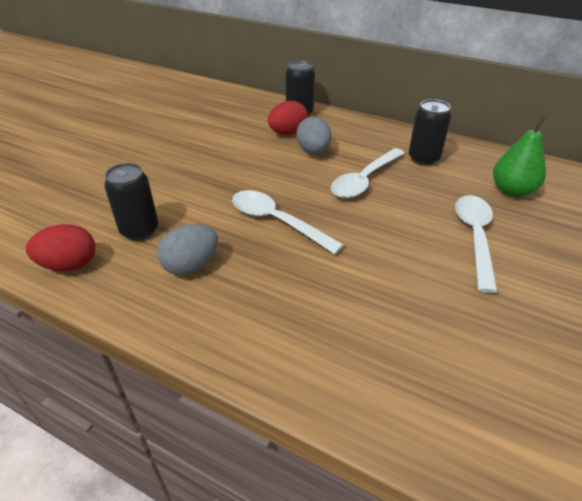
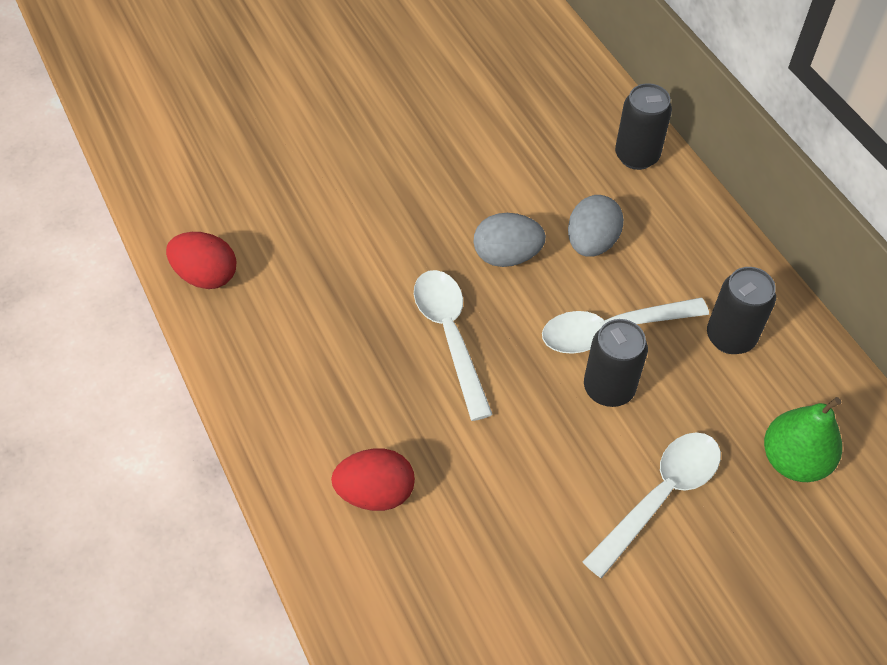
camera: 35 degrees right, 15 degrees up
black can [104,163,158,241] -> black can moved to [584,319,648,407]
grey egg [157,224,218,275] -> grey egg moved to [473,213,546,267]
red egg [268,101,308,135] -> red egg moved to [331,448,415,511]

